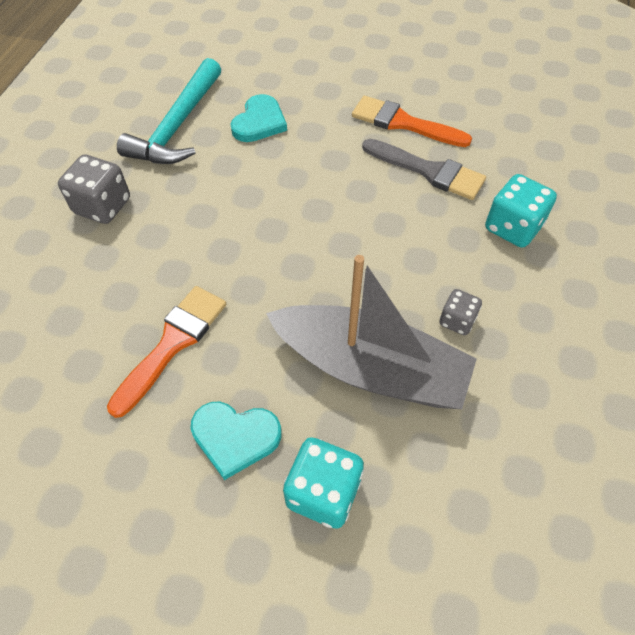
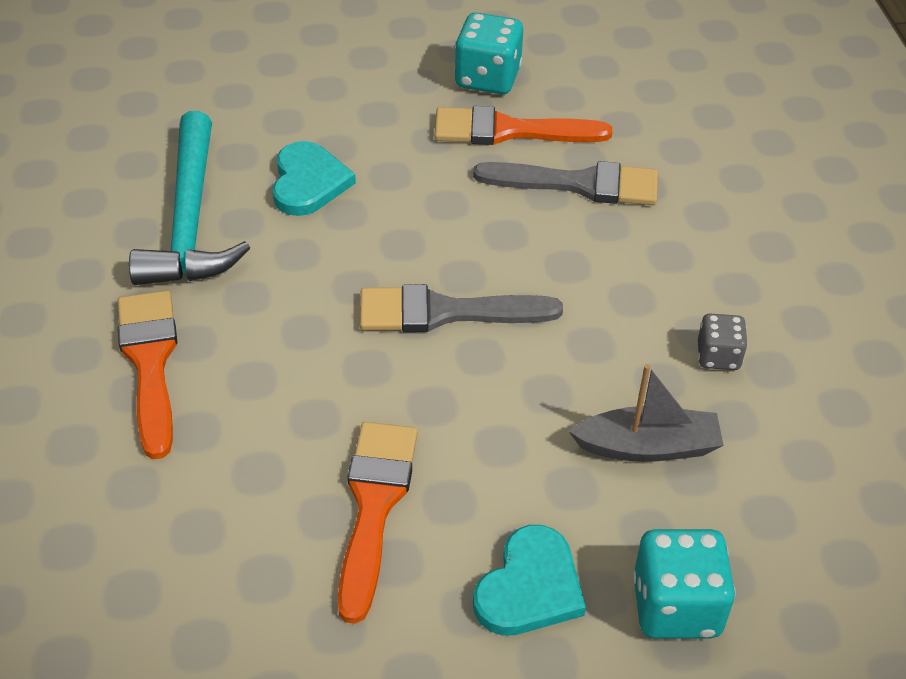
camera: 25 degrees left, 10 degrees down
grey dice [58,155,130,224] -> orange brush [118,290,177,459]
turquoise heart [190,401,282,480] -> turquoise heart turned 45 degrees counterclockwise [473,525,586,636]
grey boat [266,255,477,409] -> grey boat [568,364,724,462], size x0.53
turquoise dice [485,174,557,248] -> turquoise dice moved to [454,12,523,94]
none -> grey brush [360,284,563,332]

